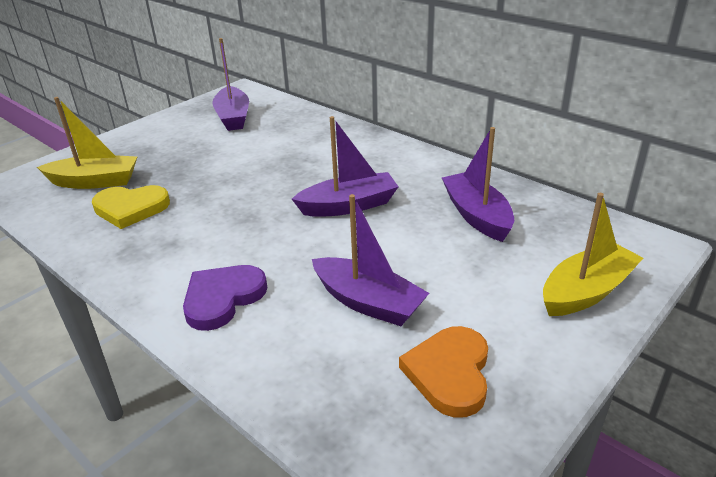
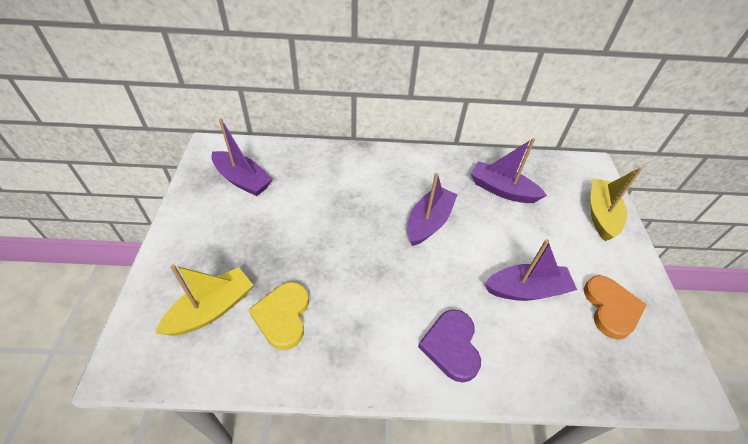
camera: 45 degrees left, 15 degrees up
yellow heart [92,185,170,229] -> yellow heart turned 135 degrees clockwise [248,282,309,350]
orange heart [399,326,488,418] -> orange heart turned 150 degrees counterclockwise [584,275,647,340]

